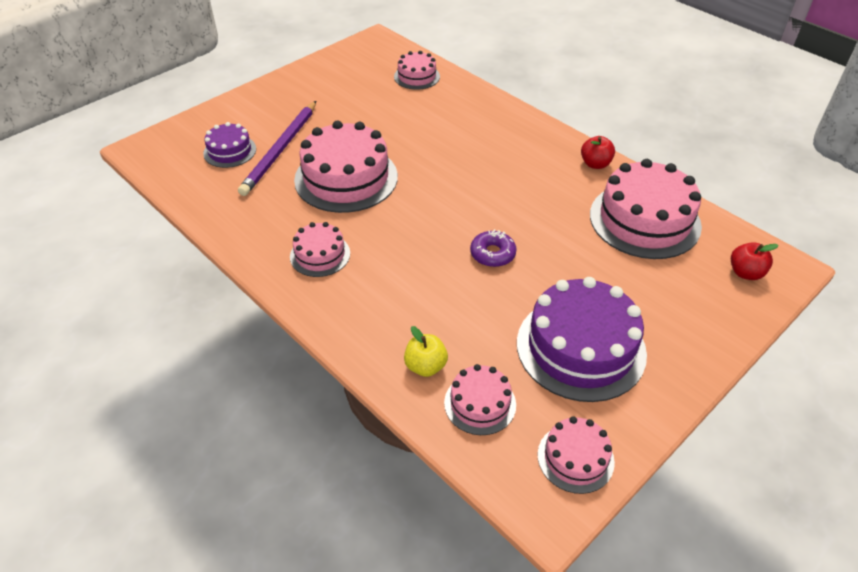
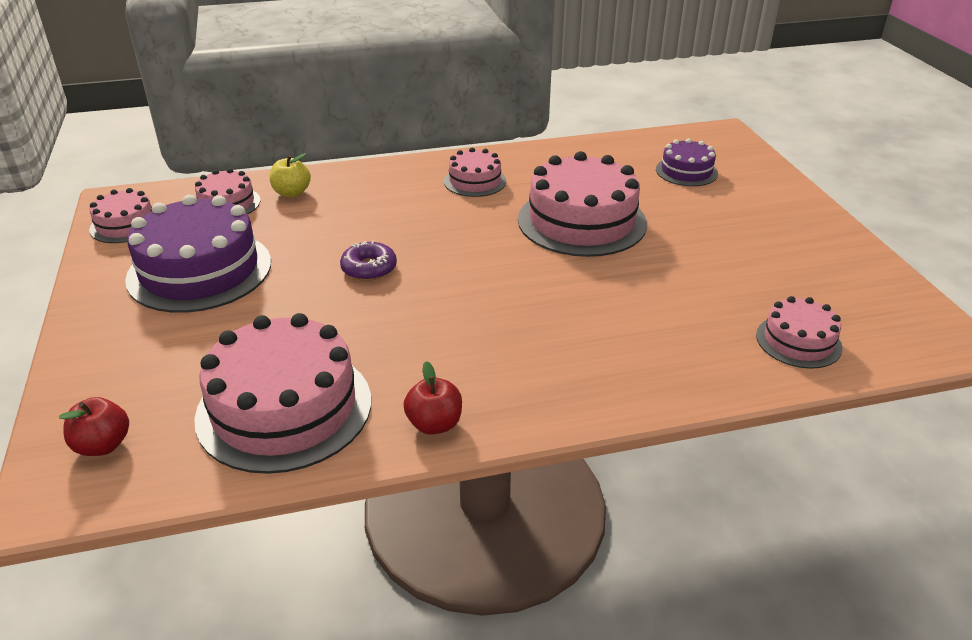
camera: 120 degrees right, 10 degrees down
purple pencil [238,101,316,196] -> none

